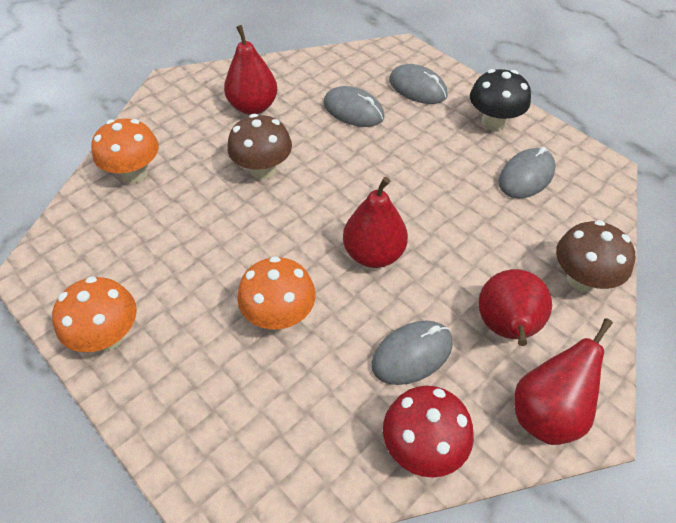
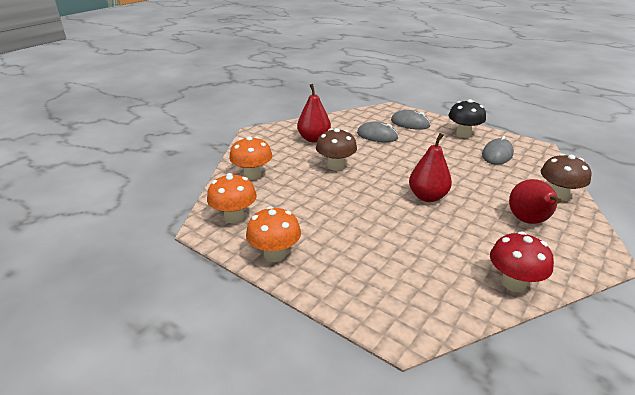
camera: 10 degrees left, 20 degrees down
orange mushroom [237,256,315,330] -> orange mushroom moved to [207,173,257,223]
grey mouse [372,321,453,385] -> none
red pear [514,318,613,445] -> none

